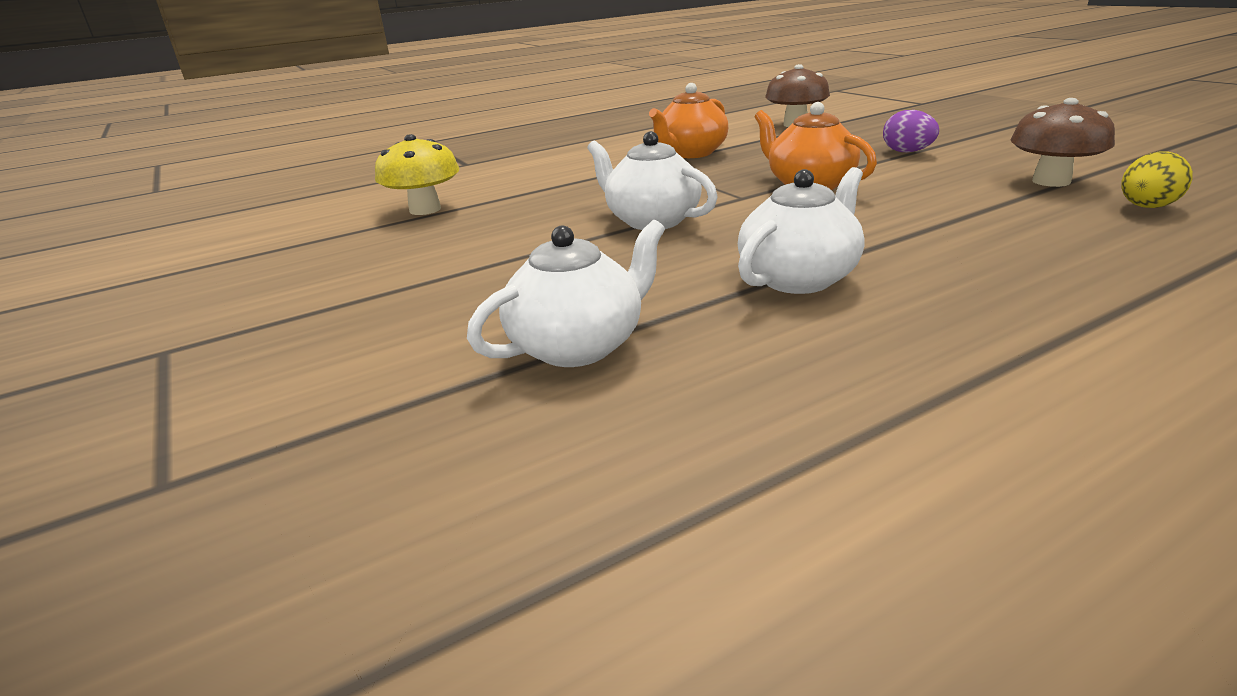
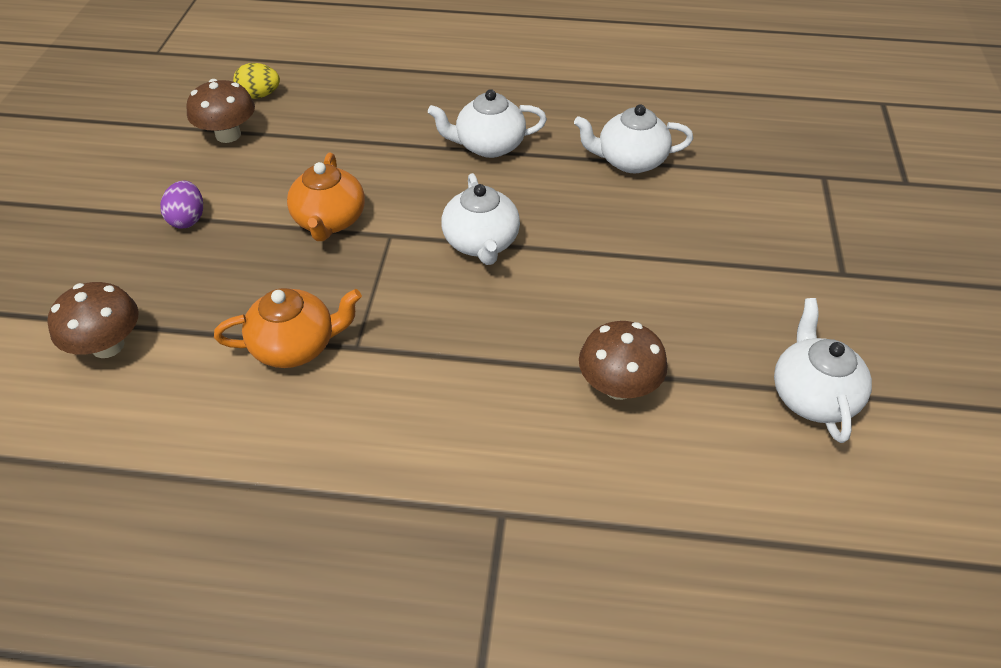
camera: 145 degrees left, 20 degrees up
yellow mushroom [375,134,459,215] -> brown mushroom [579,321,668,400]
none -> white teapot [774,298,872,443]

